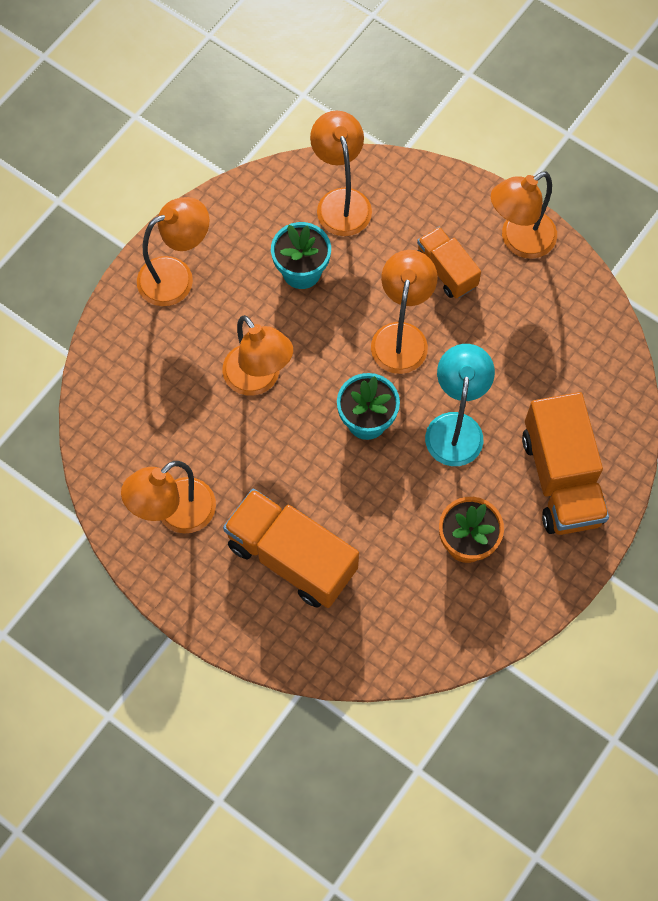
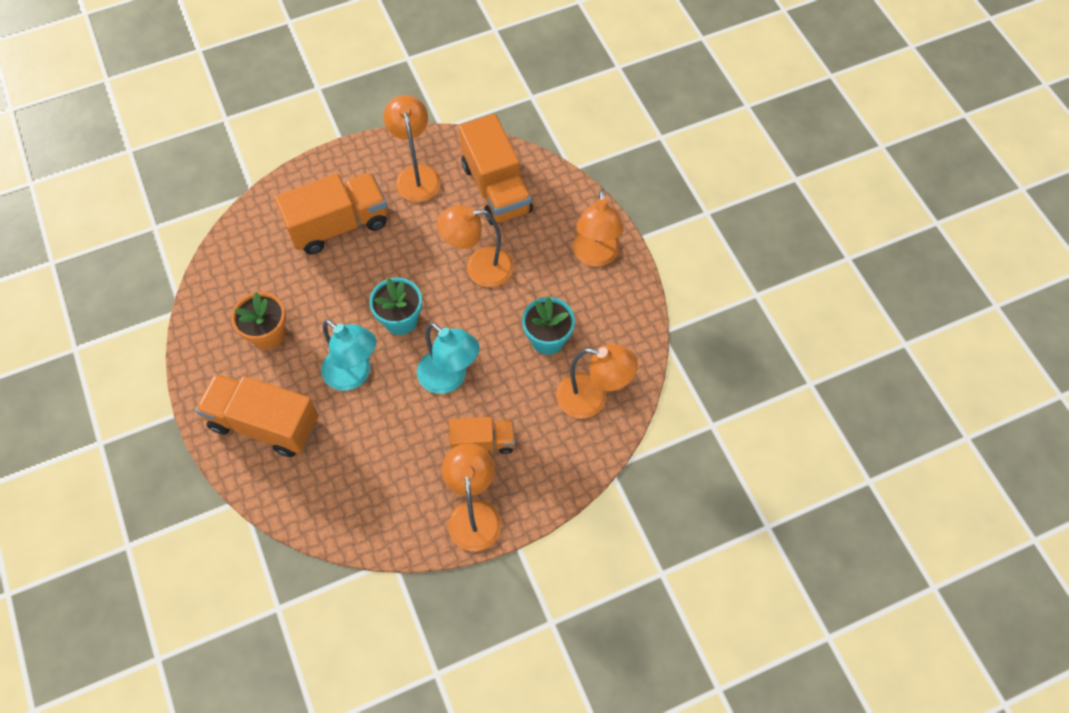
camera: 120 degrees right, 5 degrees down
orange lamp [371,250,438,374] -> turquoise lamp [417,323,479,394]
none -> orange truck [458,114,533,225]

